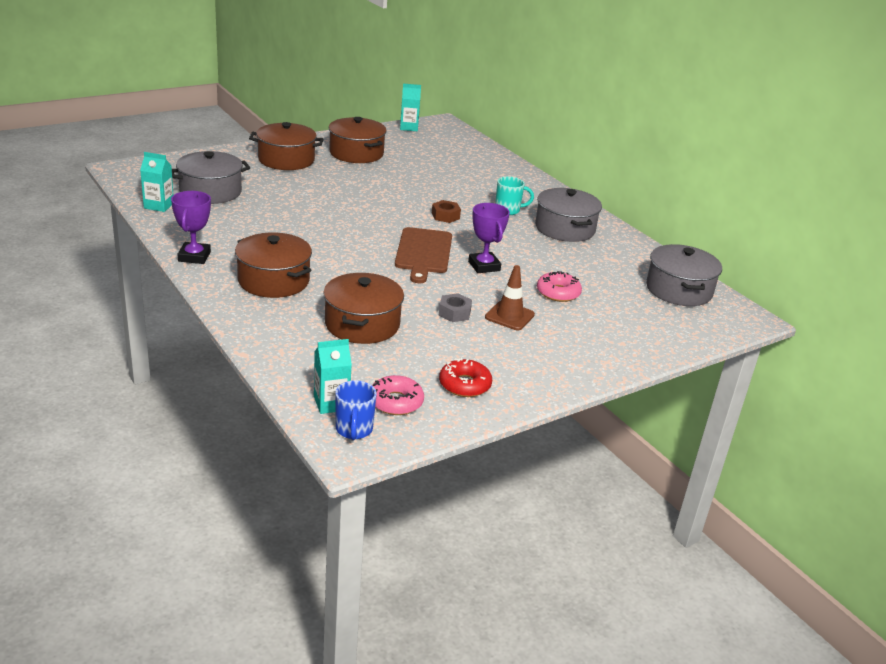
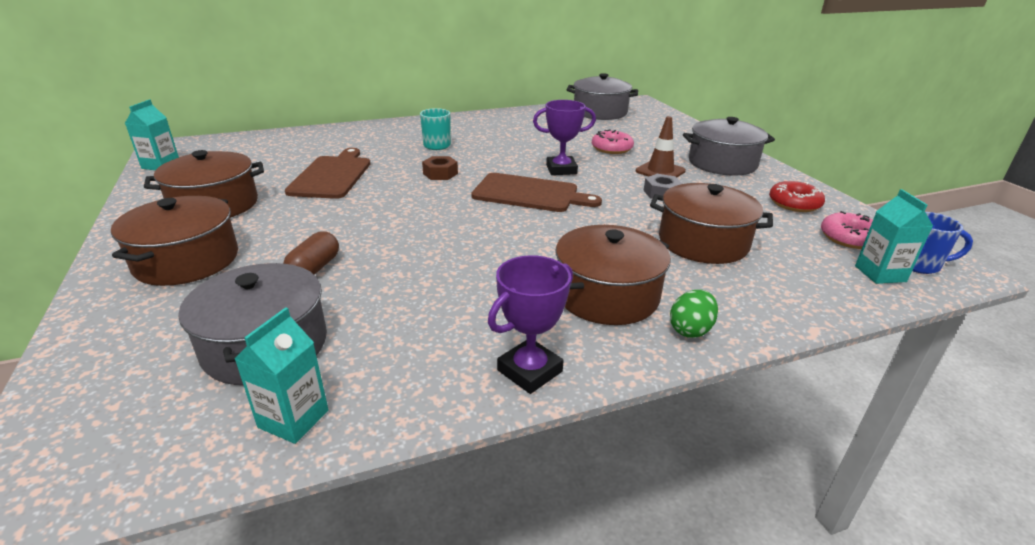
camera: 75 degrees left, 0 degrees up
purple trophy [171,191,211,264] -> purple trophy turned 60 degrees counterclockwise [488,255,573,394]
grey pot [535,188,602,242] -> grey pot moved to [683,117,775,176]
none -> brown capsule [283,231,339,275]
none -> brown cutting board [285,148,371,199]
none -> green egg [670,290,718,338]

